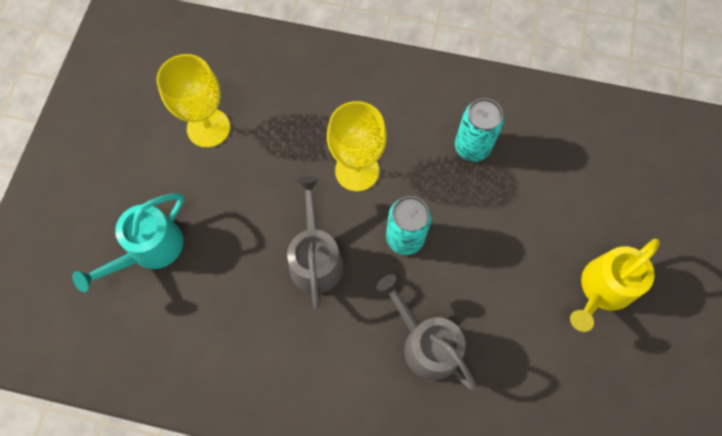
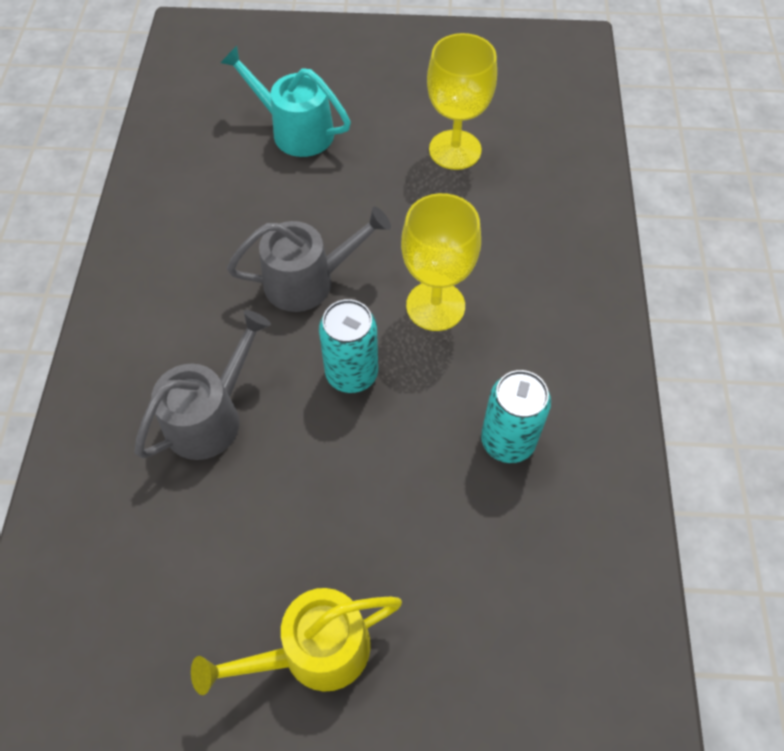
camera: 80 degrees right, 10 degrees down
yellow watering can [570,239,660,332] -> yellow watering can turned 60 degrees counterclockwise [191,588,402,695]

